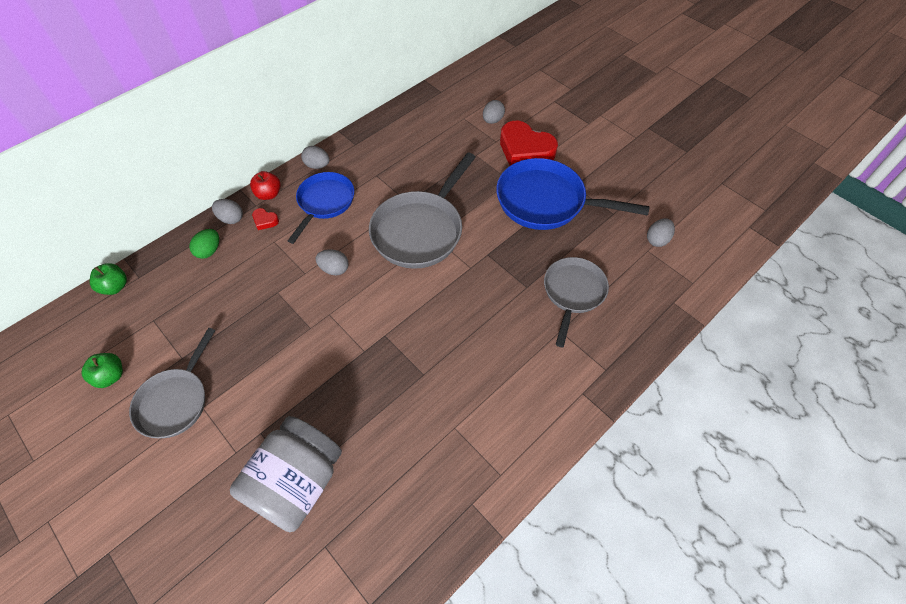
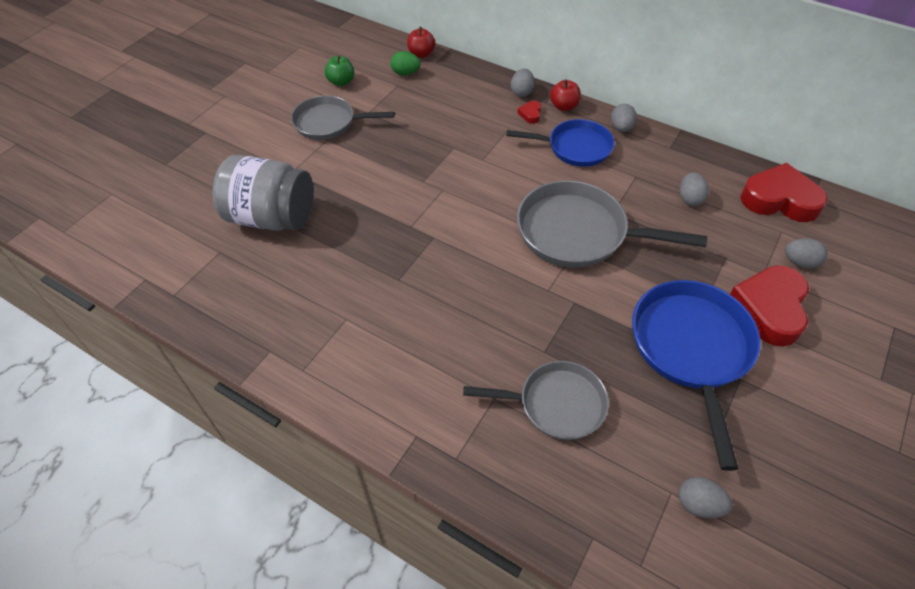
camera: 75 degrees right, 5 degrees down
green apple [90,263,127,295] -> red apple [407,27,435,58]
green egg [189,229,219,259] -> green egg moved to [390,51,421,75]
grey egg [316,249,349,275] -> grey egg moved to [680,173,709,206]
none -> red heart [740,163,828,222]

